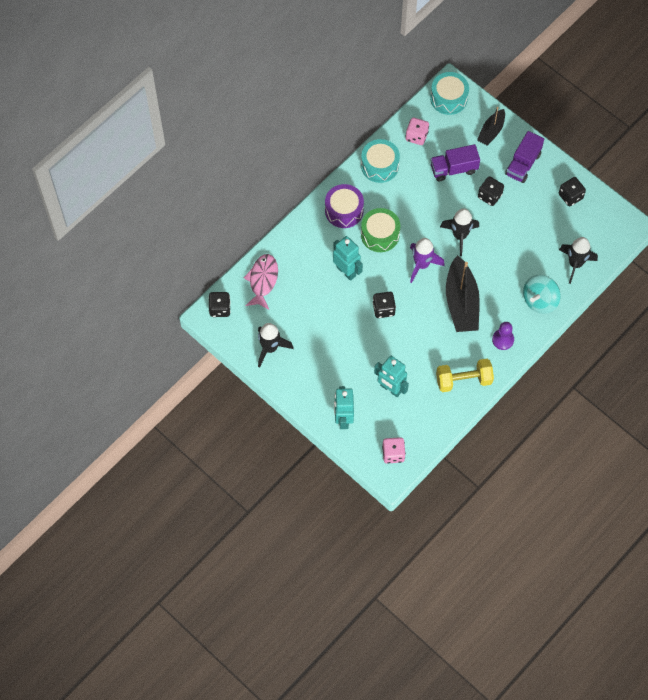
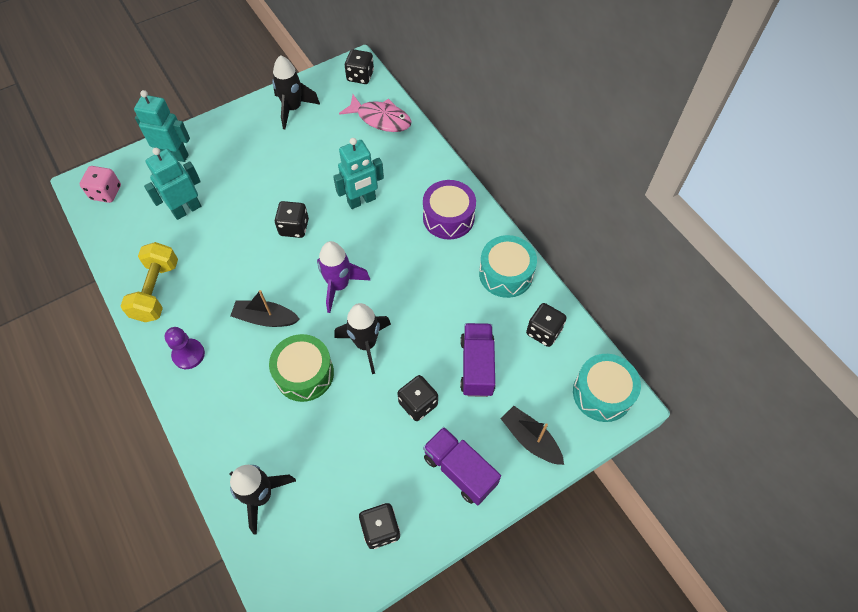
camera: 105 degrees right, 5 degrees down
green drum [361,208,400,252] -> green drum moved to [269,334,334,402]
pink dice [406,117,429,145] -> black dice [526,303,567,347]
black boat [446,255,480,332] -> black boat [230,290,299,327], size x0.57
turquoise spinning top [523,275,561,314] -> none

